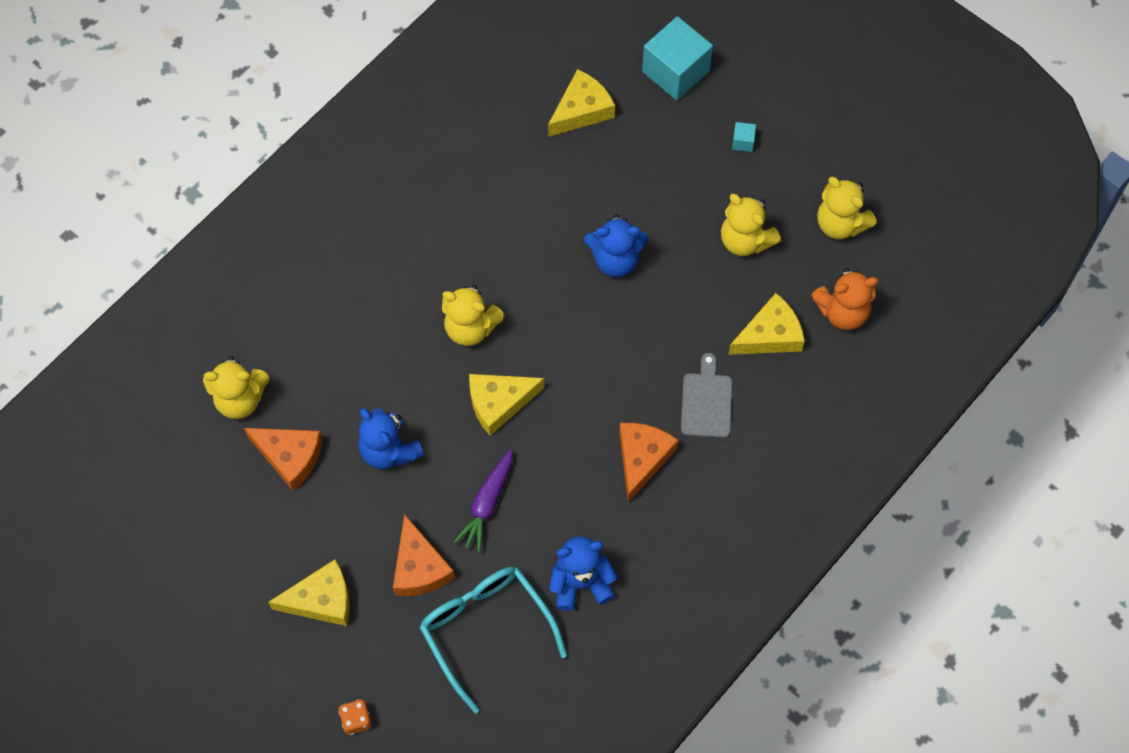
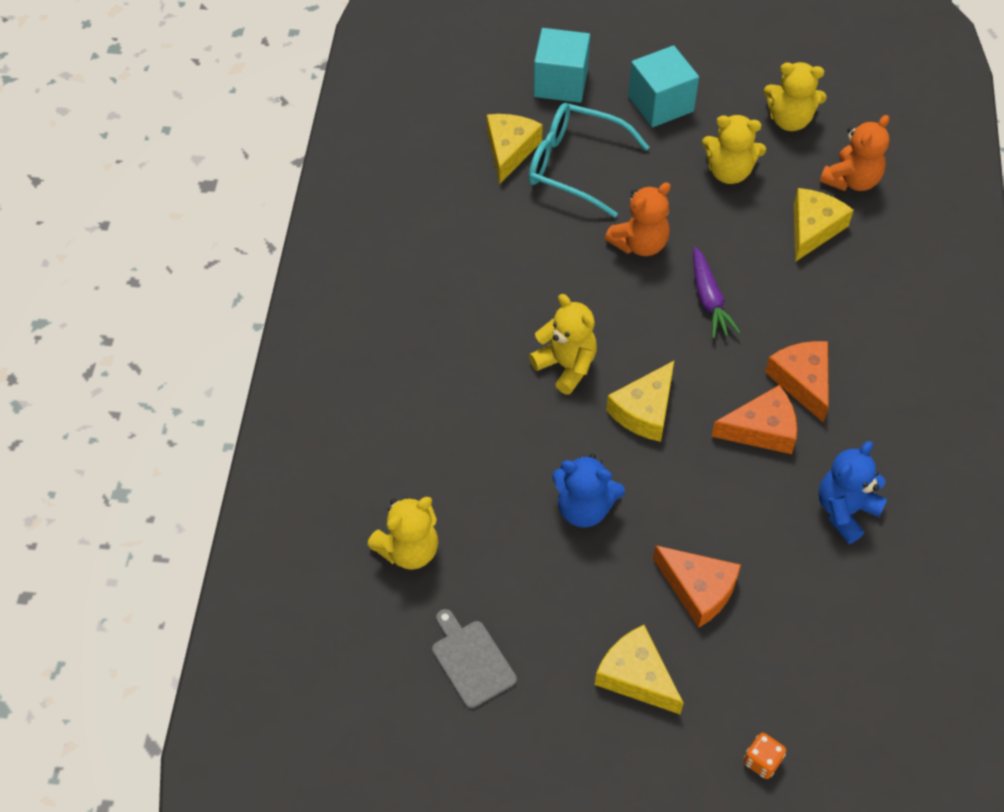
camera: 35 degrees left, 10 degrees down
orange cheese [244,428,323,491] -> orange cheese moved to [711,385,797,454]
yellow cheese [268,559,350,626] -> yellow cheese turned 90 degrees counterclockwise [595,625,684,714]
turquoise glasses [419,567,567,713] -> turquoise glasses moved to [528,103,650,218]
yellow teddy bear [442,285,505,346] -> yellow teddy bear turned 120 degrees counterclockwise [529,294,597,395]
purple carrot [453,449,513,553] -> purple carrot moved to [693,247,741,339]
blue teddy bear [584,215,648,277] -> orange teddy bear [605,182,671,256]
grey cutting board [681,353,732,438] -> grey cutting board moved to [432,609,517,708]
turquoise cube [732,122,756,152] -> turquoise cube [628,45,699,127], size x2.42

